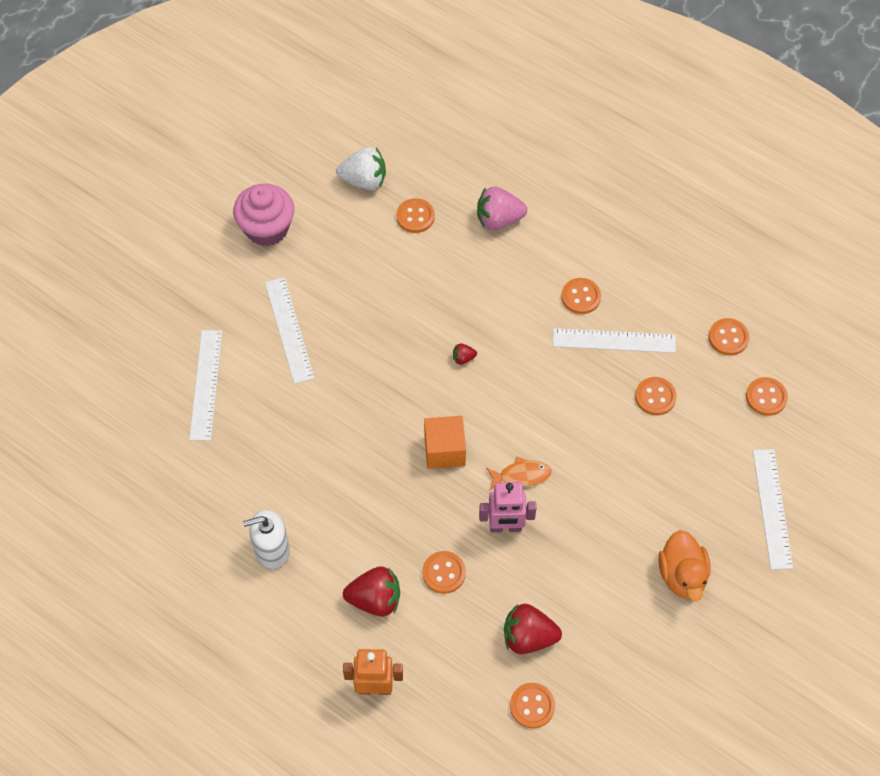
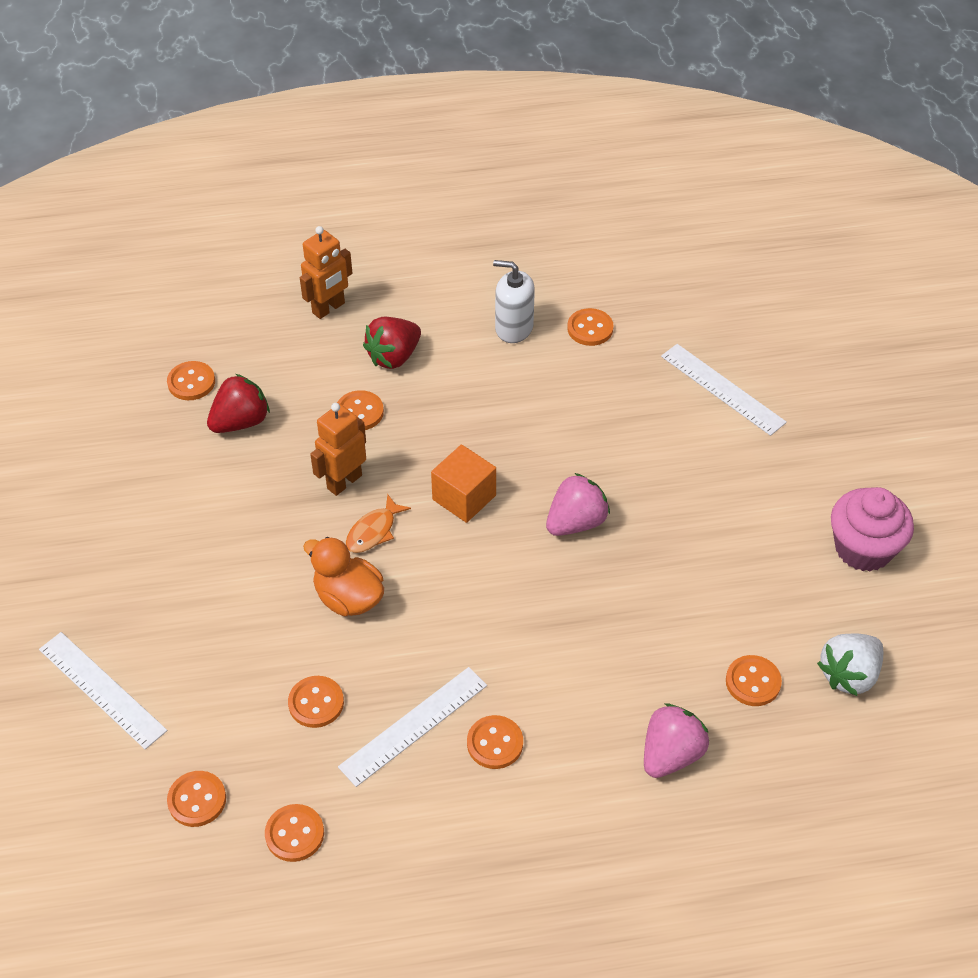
camera: 135 degrees right, 10 degrees down
white soap dispenser [243,510,290,569] -> white soap dispenser turned 105 degrees counterclockwise [493,260,535,343]
white ruler [265,277,314,384] -> none
red strawberry [453,343,477,365] -> none
pink robot [479,482,536,533] -> orange robot [310,403,366,496]
orange duck [658,530,711,602] -> orange duck moved to [303,537,384,616]
none -> pink strawberry [546,473,610,536]
none -> orange button [567,308,614,346]

